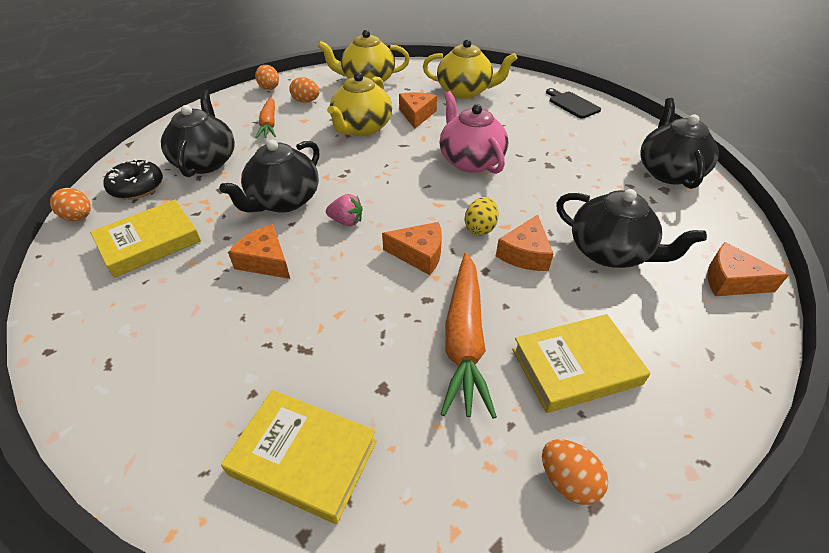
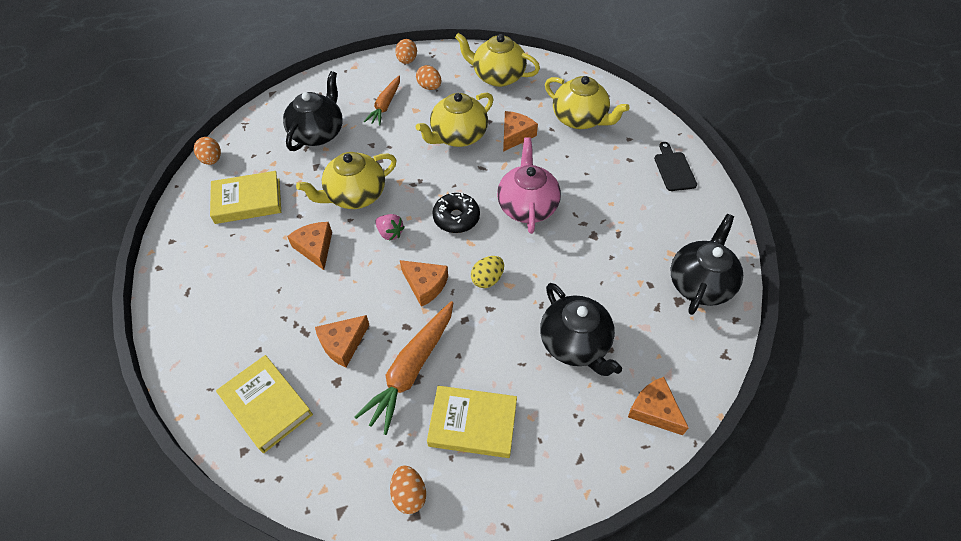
camera: 25 degrees right, 10 degrees up
black donut [103,159,163,200] -> black donut moved to [432,193,480,233]
black teapot [220,140,320,213] -> yellow teapot [296,152,397,209]
orange cheese [496,215,553,271] -> orange cheese moved to [315,315,369,368]

